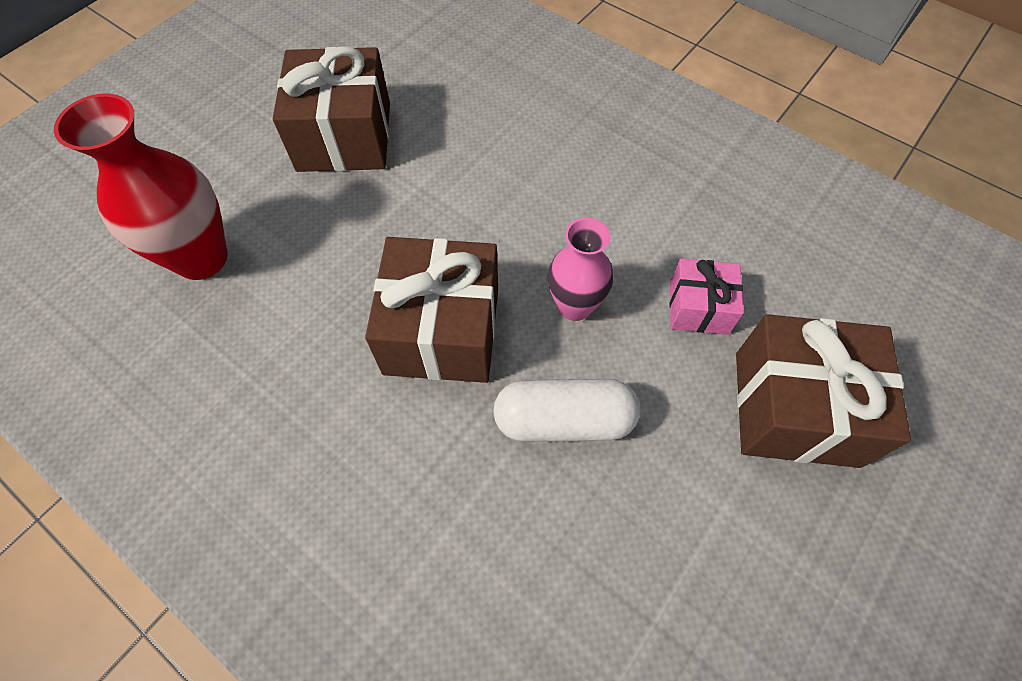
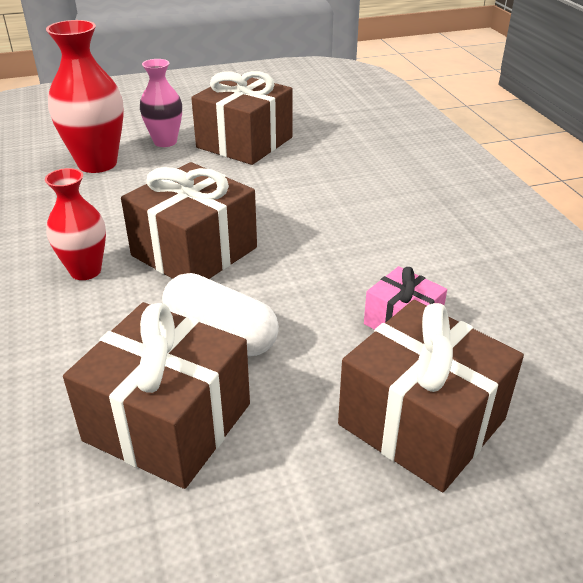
camera: 35 degrees right, 25 degrees down
pink vase [548,218,613,321] -> pink vase moved to [140,59,182,147]
none -> red vase [45,168,106,280]
none -> brown gift [63,302,250,489]

